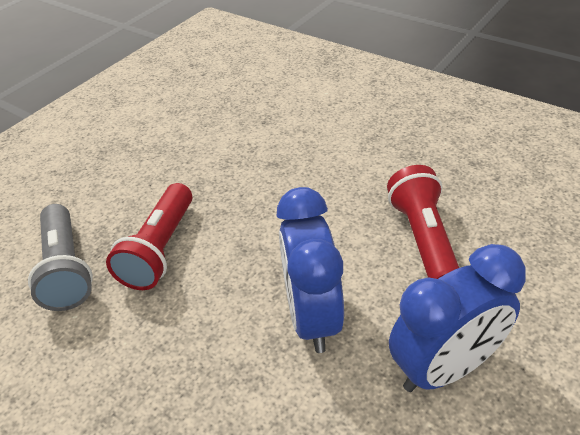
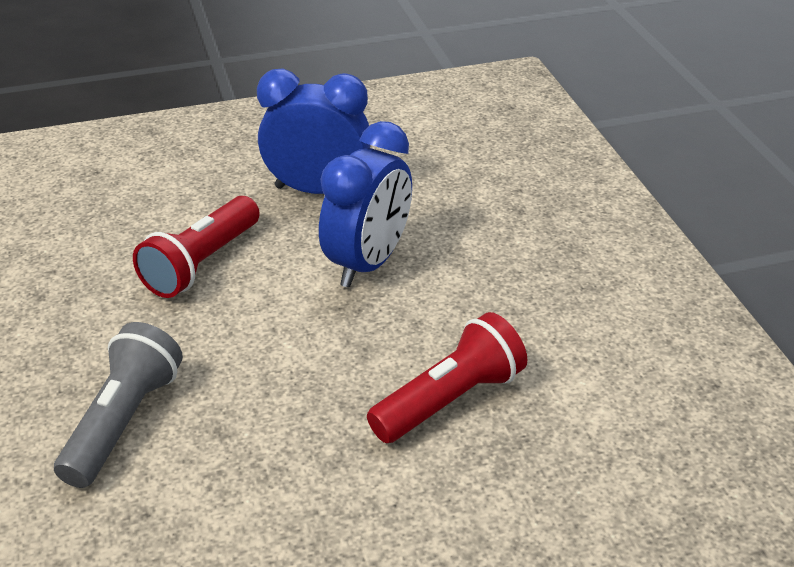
camera: 145 degrees left, 5 degrees down
grey flashlight [28,204,93,311] -> grey flashlight moved to [54,322,183,488]

